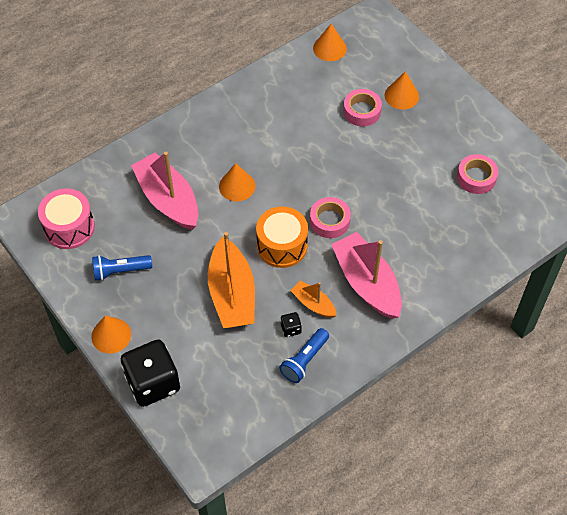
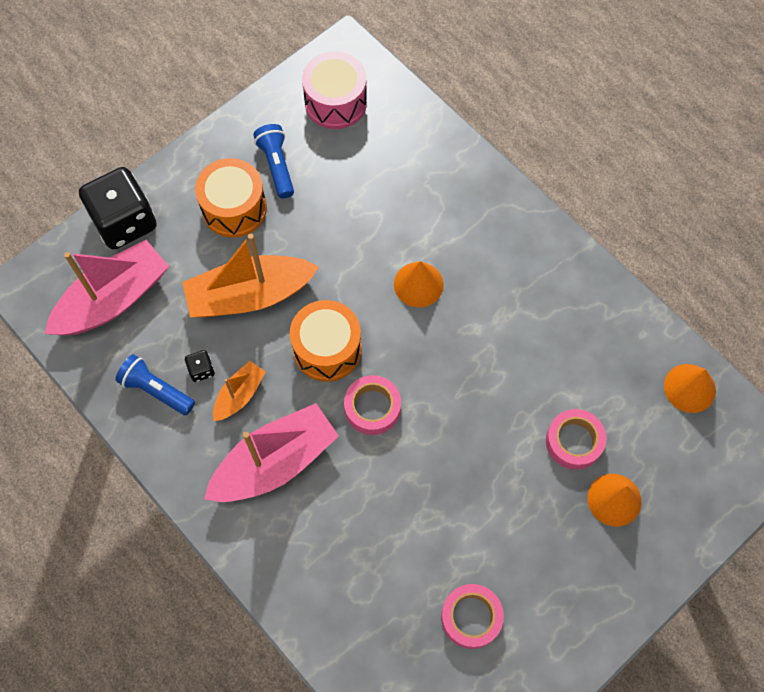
camera: 85 degrees right, 10 degrees up
orange cone [91,315,131,353] -> none
pink boat [131,152,198,230] -> pink boat moved to [44,240,169,336]
none -> orange drum [195,158,267,238]

